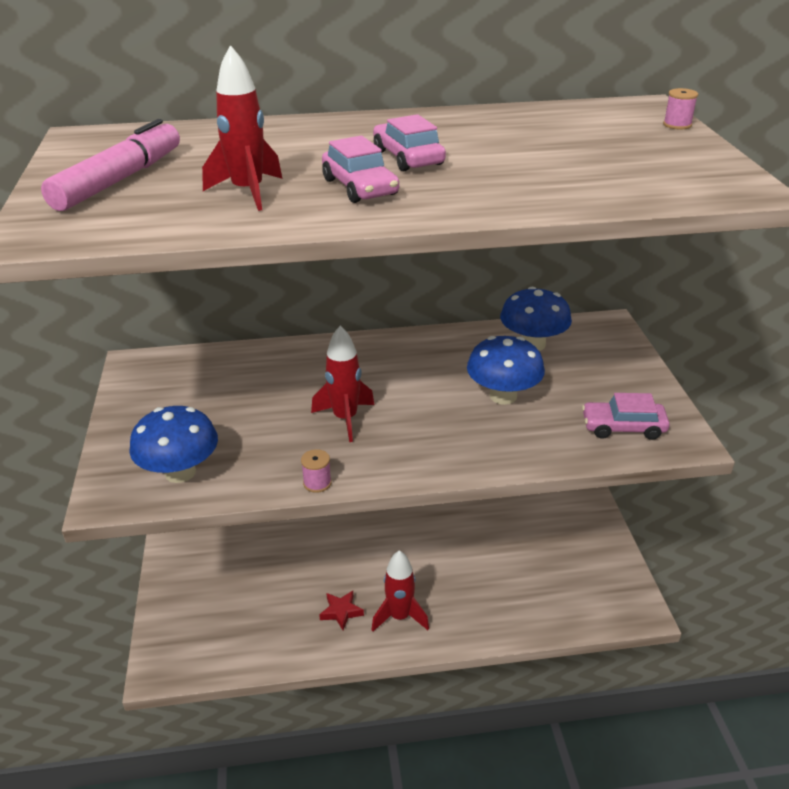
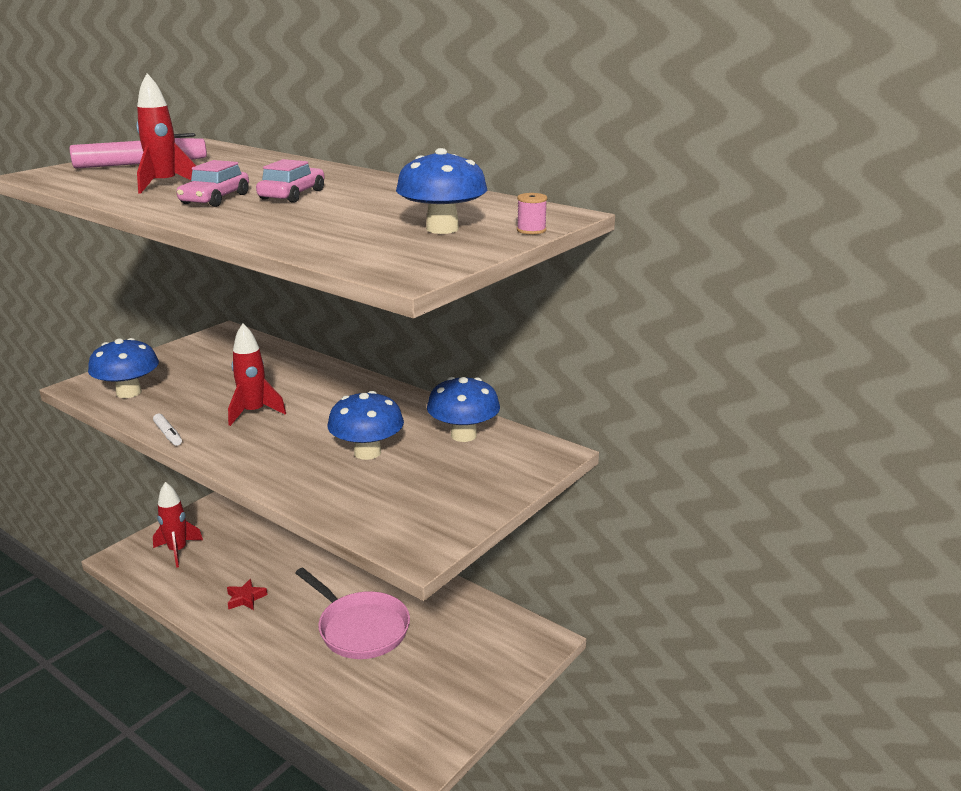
camera: 45 degrees right, 10 degrees down
pink spool [301,449,332,493] -> white marker [153,413,182,446]
red rocket [371,550,429,631] -> red rocket moved to [153,482,203,568]
pink car [582,393,670,440] -> none
none -> pink pan [295,568,410,659]
none -> blue mushroom [396,148,487,234]

